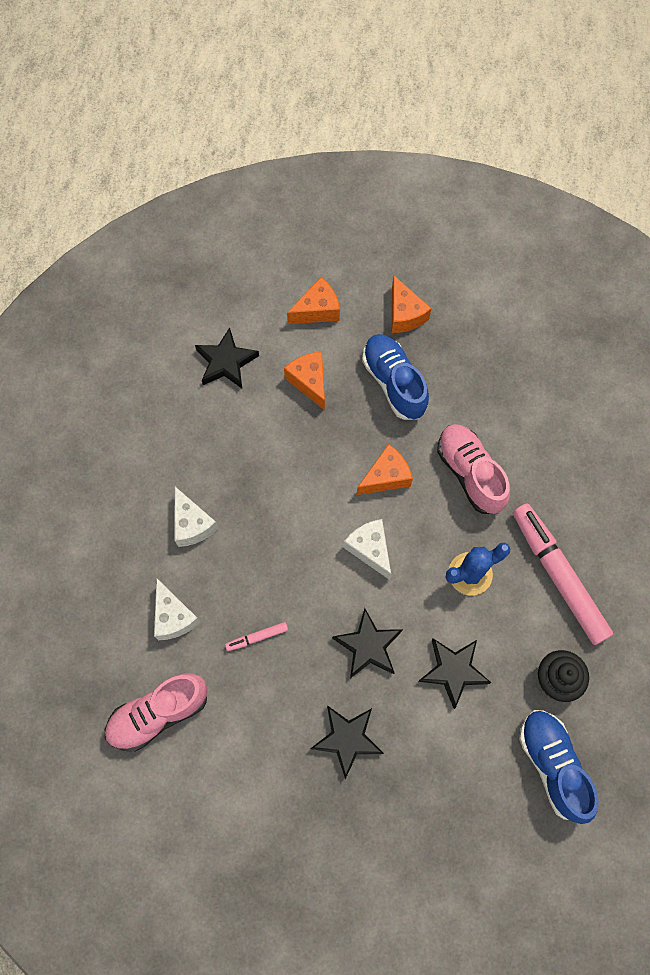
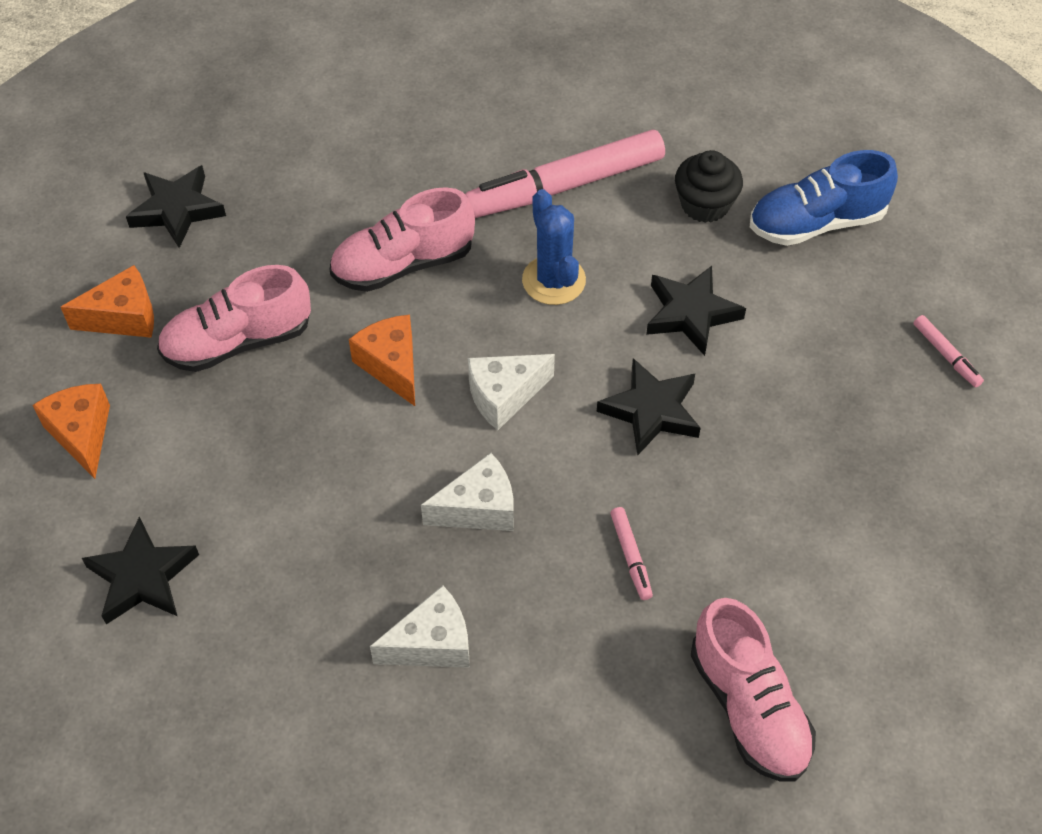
camera: 85 degrees left, 15 degrees down
white cheese [154,579,201,640] -> white cheese moved to [421,453,514,531]
orange cheese [284,352,325,410] -> none
black star [310,705,384,779] -> black star moved to [126,165,226,248]
blue shoe [362,334,429,420] -> pink shoe [157,265,311,372]
none -> pink marker [913,315,984,388]

